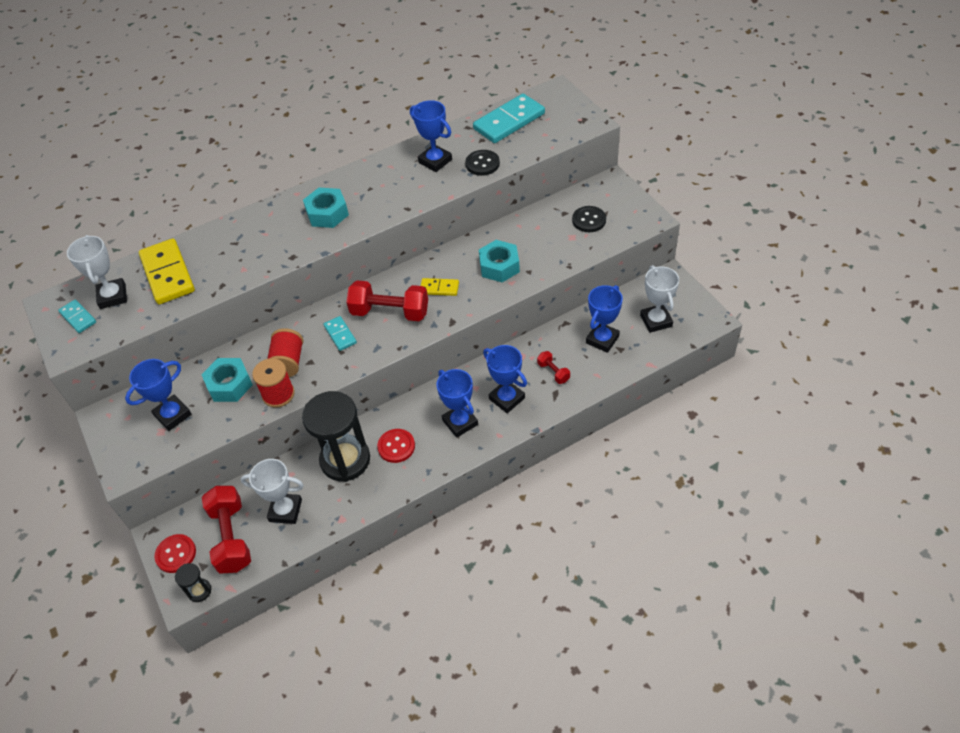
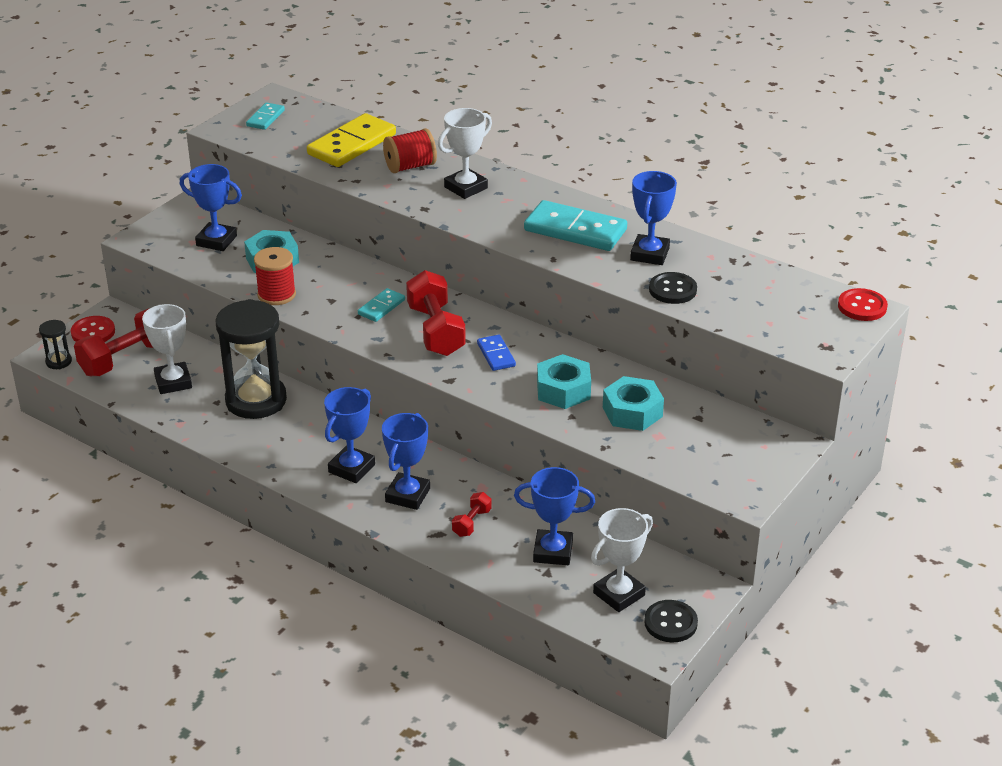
camera: 60 degrees right, 15 degrees down
white trophy [67,235,127,309] -> white trophy moved to [438,108,492,199]
red spool [267,328,303,377] -> red spool moved to [383,128,437,173]
turquoise nut [303,188,349,228] -> turquoise nut moved to [603,376,664,431]
red button [377,429,415,463] -> red button moved to [838,288,888,321]
yellow domino [421,278,459,296] -> blue domino [477,335,516,371]
turquoise domino [473,94,545,143] -> turquoise domino moved to [524,200,627,251]
black button [572,206,606,232] -> black button moved to [644,600,698,642]

